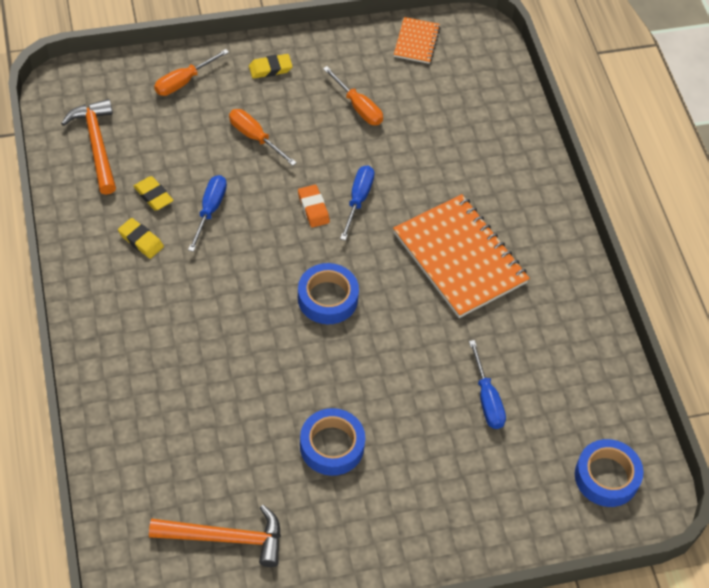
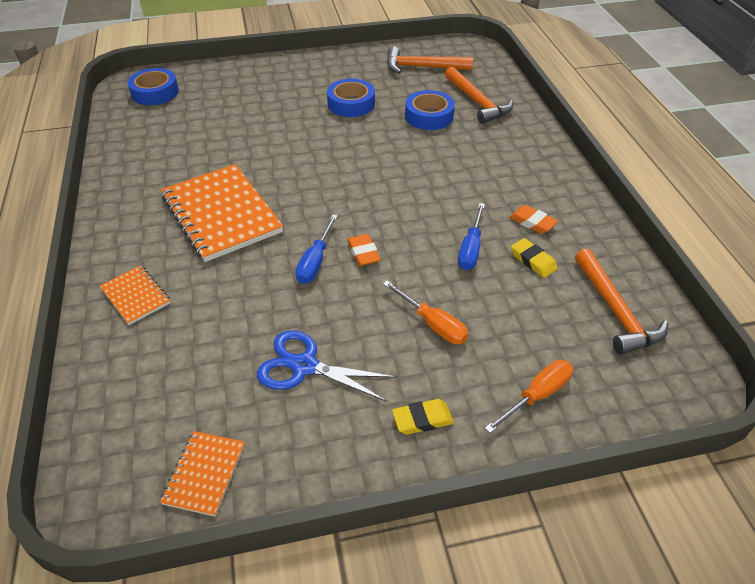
camera: 175 degrees left, 10 degrees down
yellow eraser [118,218,164,259] -> orange eraser [509,205,558,234]
blue tape [298,263,359,324] -> blue tape moved to [405,90,455,130]
orange screwdriver [323,66,383,125] -> blue scissors [257,331,397,402]
blue screwdriver [469,340,506,429] -> none
none -> orange notebook [100,265,170,325]
none -> orange hammer [445,67,513,124]

